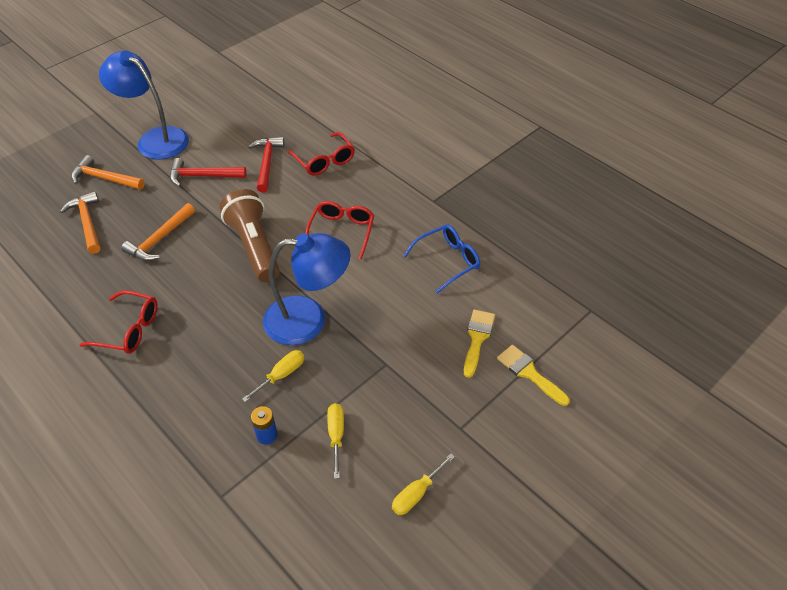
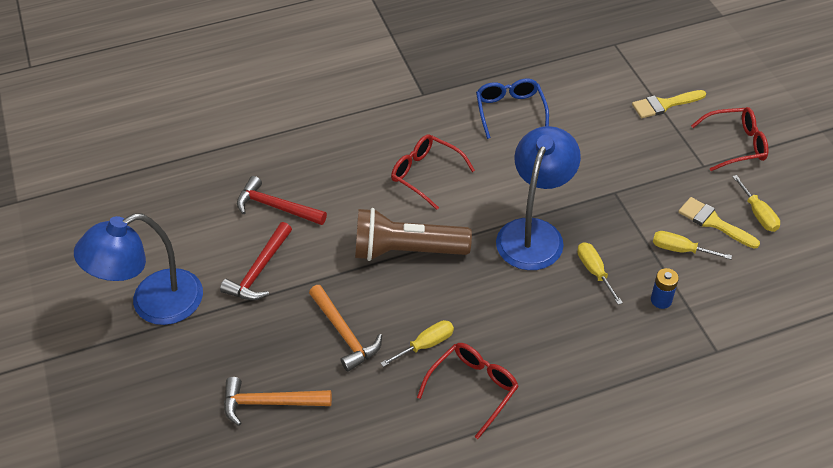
camera: 65 degrees left, 0 degrees up
orange hammer [71,155,145,190] -> none
red glasses [288,132,355,175] -> red glasses moved to [691,107,768,171]
yellow brush [464,310,495,378] -> yellow brush moved to [678,197,760,249]
none -> yellow screwdriver [380,320,454,367]

